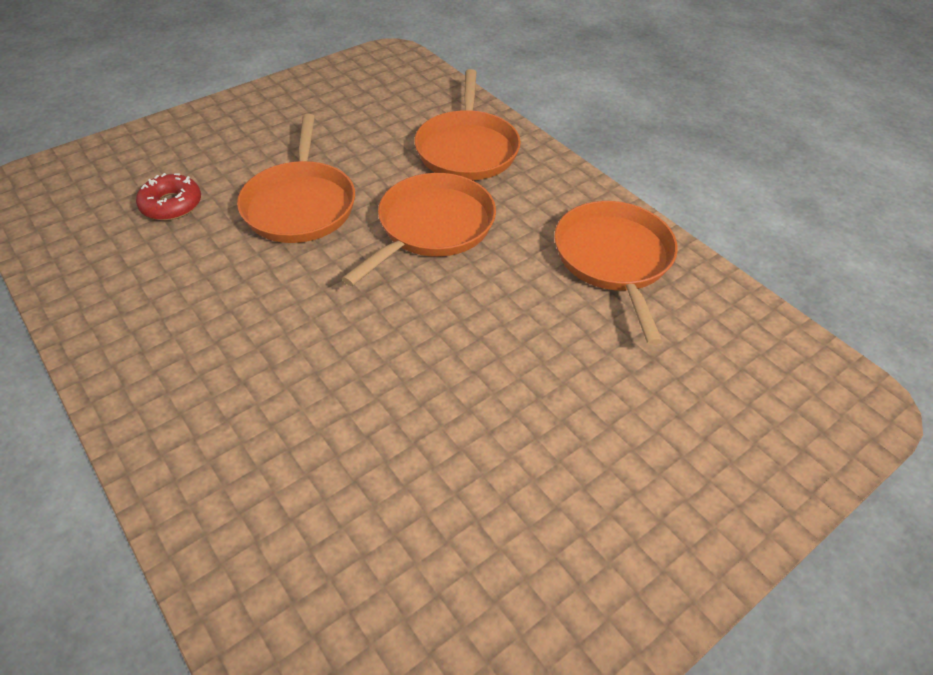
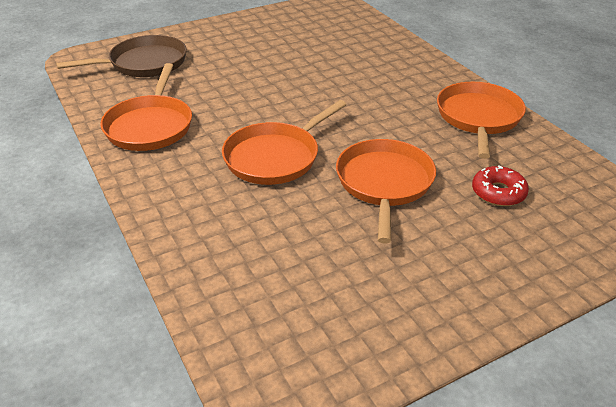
camera: 170 degrees left, 10 degrees down
orange pan [415,69,521,180] -> orange pan moved to [437,82,526,159]
none -> brown pan [56,35,187,77]

